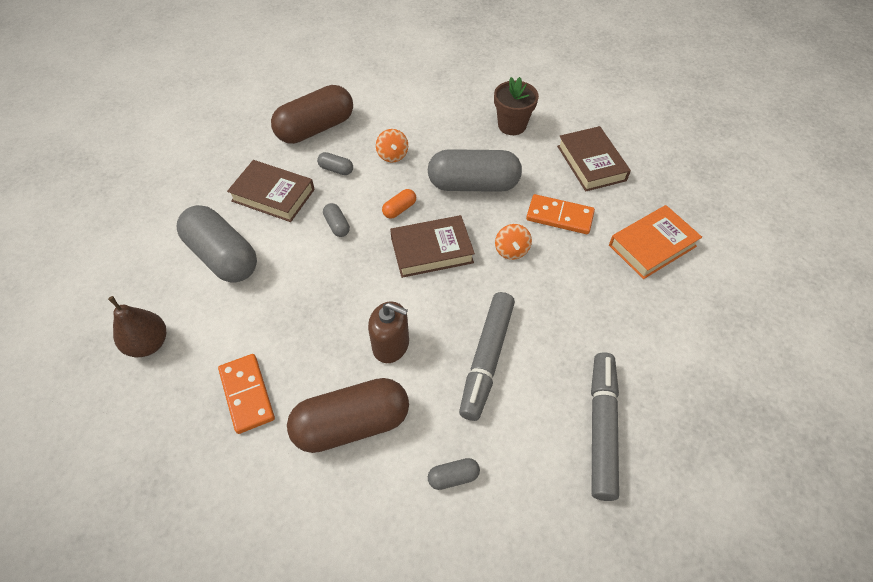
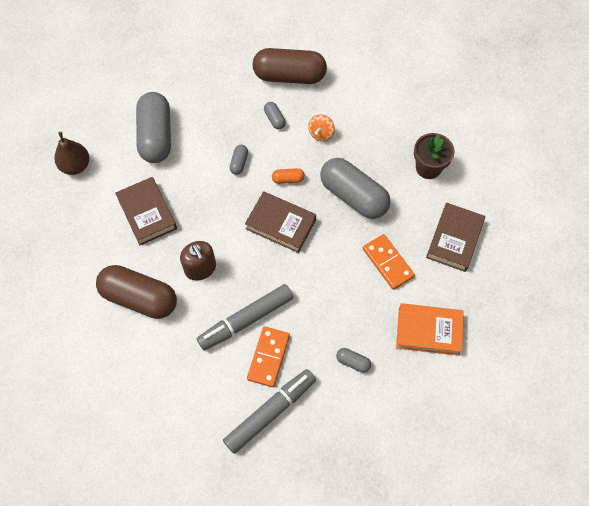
camera: 40 degrees right, 10 degrees up
orange domino [218,354,275,434] -> orange domino moved to [247,326,290,387]
brown book [227,160,315,222] -> brown book moved to [115,177,177,245]
grey capsule [428,458,480,490] -> grey capsule moved to [336,348,371,373]
orange spinning top [495,224,532,260] -> none

